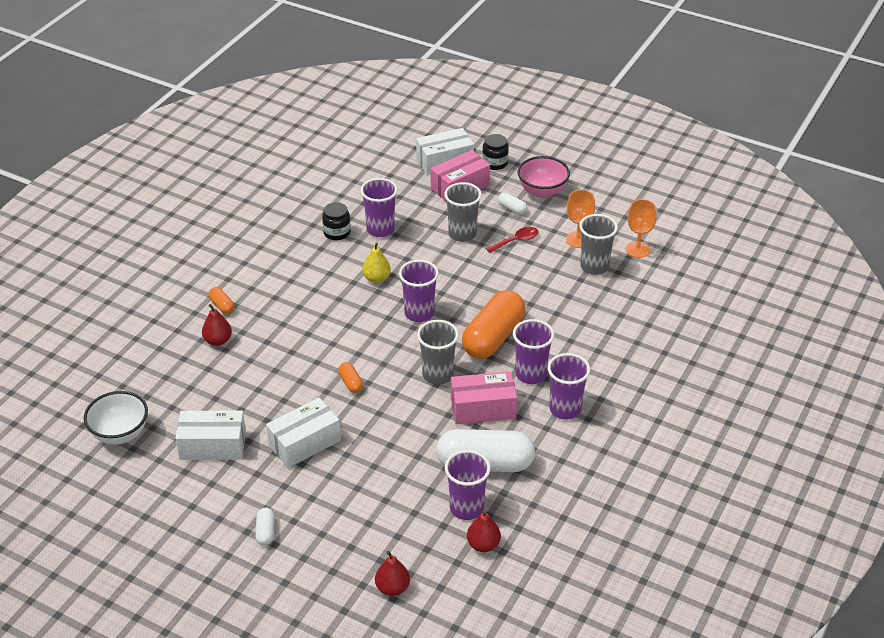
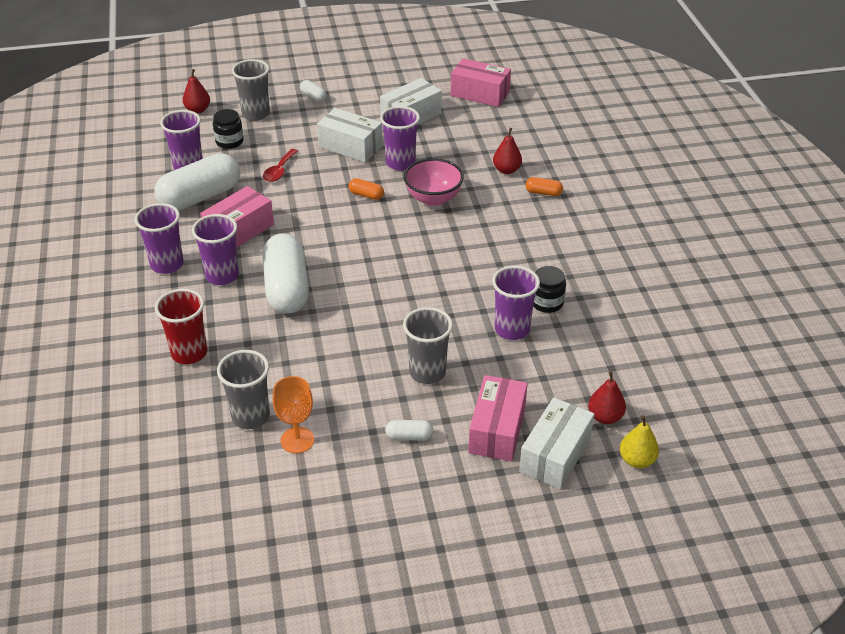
camera: 140 degrees right, 0 degrees up
white bowl [84,391,148,445] -> pink box [451,58,511,107]
white box [266,398,341,468] -> white box turned 75 degrees counterclockwise [317,108,383,163]
yellow pear [363,243,391,283] -> yellow pear moved to [620,415,659,468]
purple cup [399,260,439,322] -> purple cup moved to [380,106,420,171]
grey cup [417,320,459,385] -> grey cup moved to [232,59,270,121]
orange capsule [462,290,525,359] -> white capsule [263,233,309,314]
red pear [467,510,501,552] -> red pear moved to [588,371,626,424]
black jar [482,134,509,170] -> black jar moved to [213,109,244,149]
red spoon [486,227,539,253] -> red spoon moved to [263,149,298,182]
pink bowl [517,156,570,198] -> pink bowl moved to [404,158,464,206]
orange goblet [626,199,657,258] -> none
none -> red cup [155,289,207,364]

